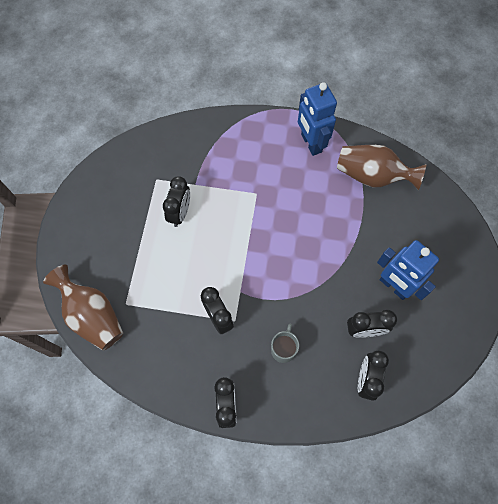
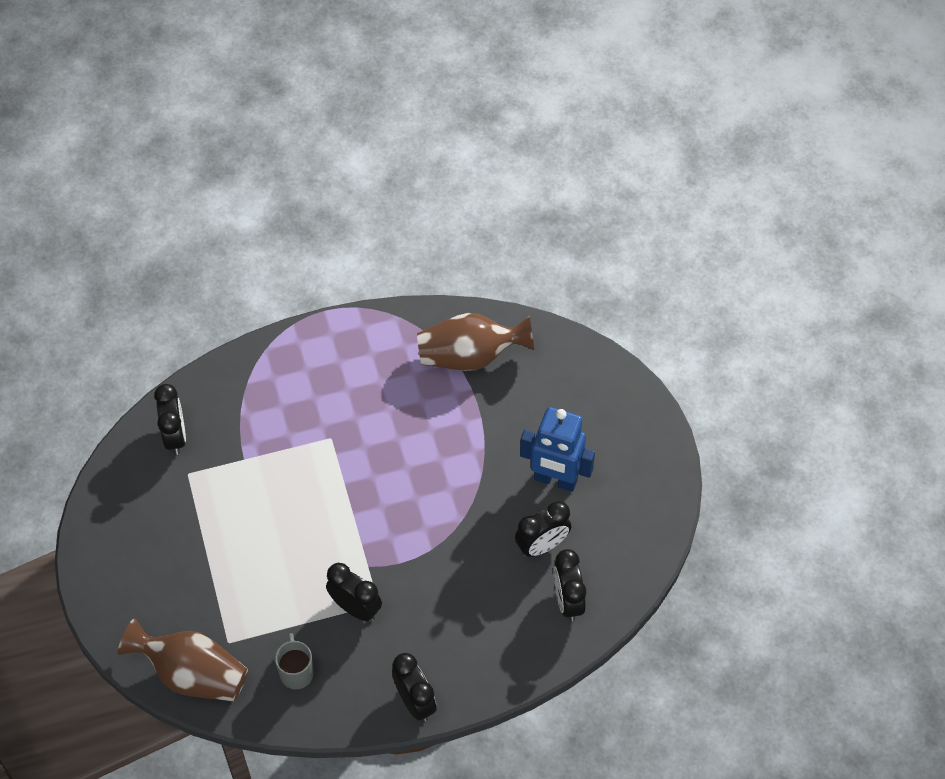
camera: 25 degrees left, 10 degrees down
black clock [163,176,190,227] -> black clock moved to [154,384,186,455]
grey mug [271,324,299,363] -> grey mug moved to [275,633,314,689]
blue robot [298,82,337,156] -> none

